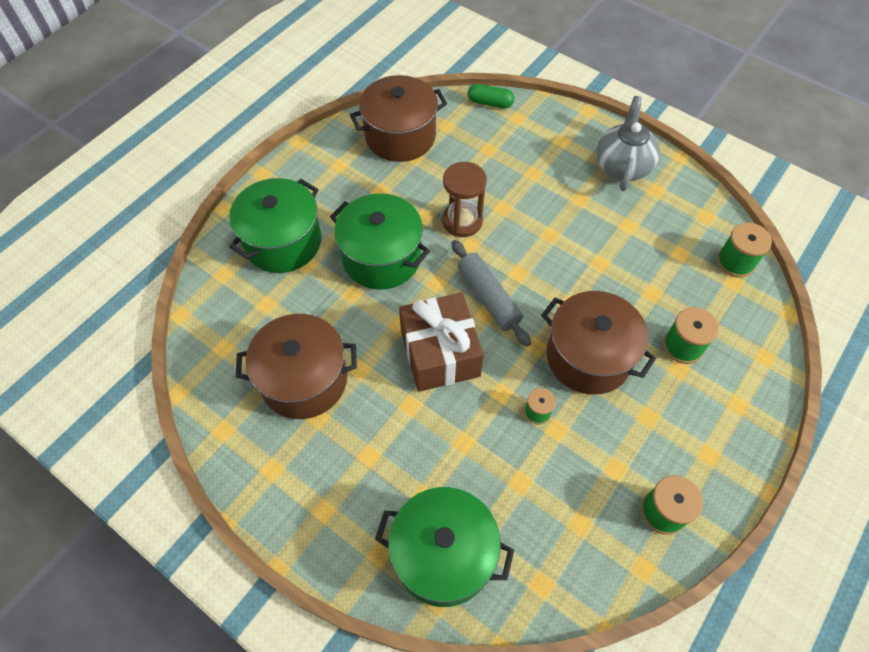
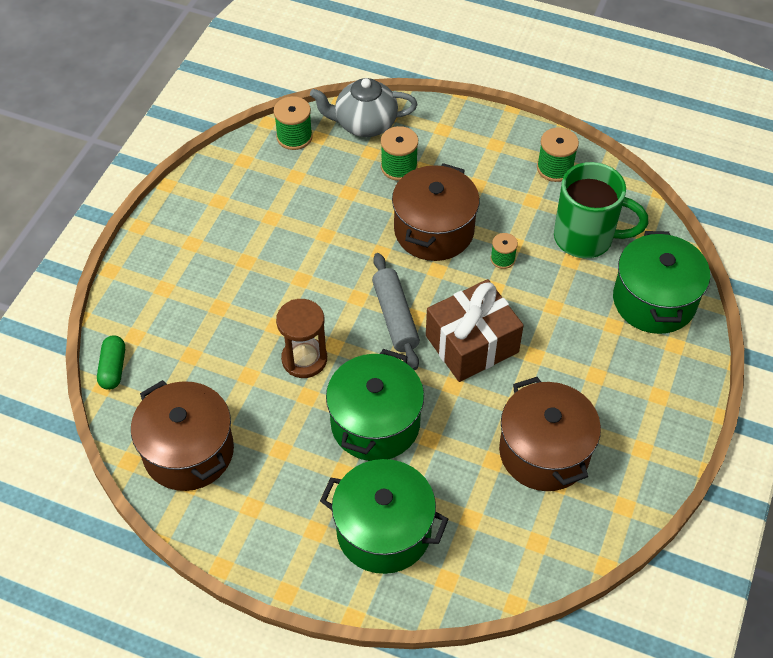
camera: 105 degrees left, 5 degrees down
grey rolling pin [452,240,531,347] -> grey rolling pin turned 60 degrees counterclockwise [372,253,420,370]
grey teapot [596,96,660,191] -> grey teapot moved to [310,78,418,137]
none -> green mug [554,162,648,258]

